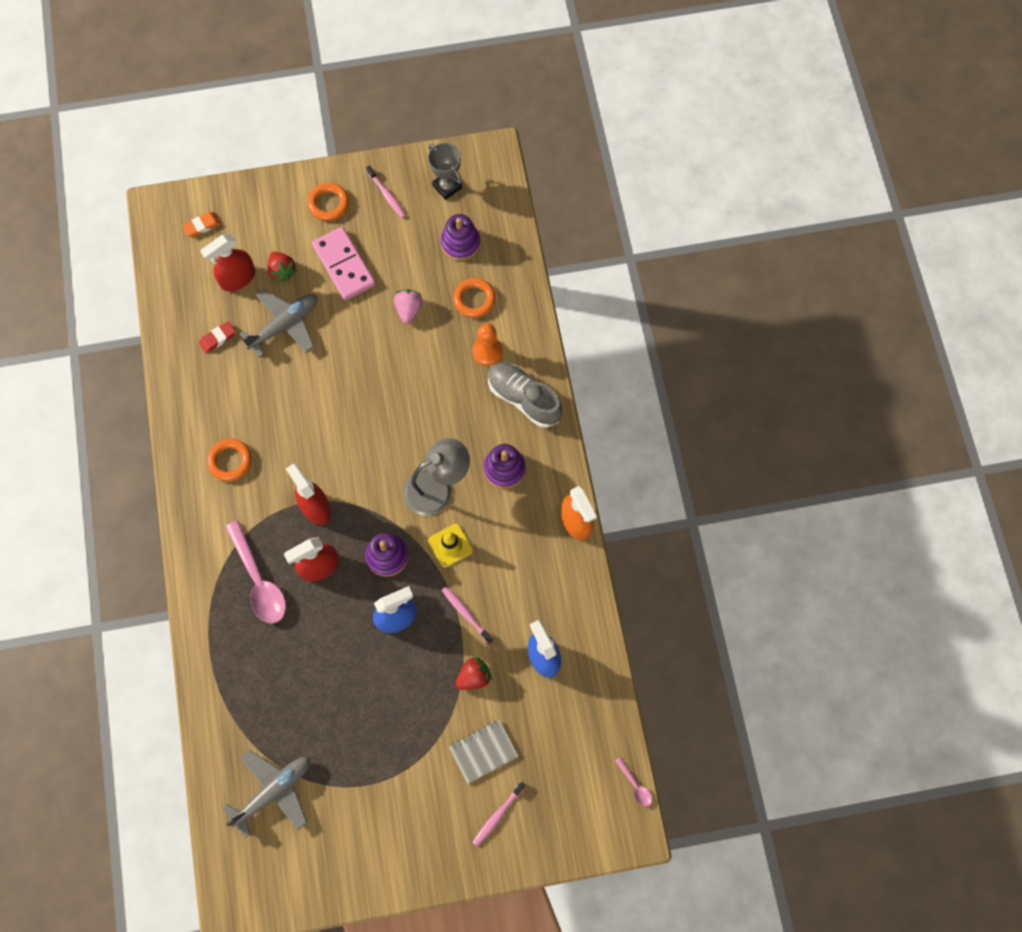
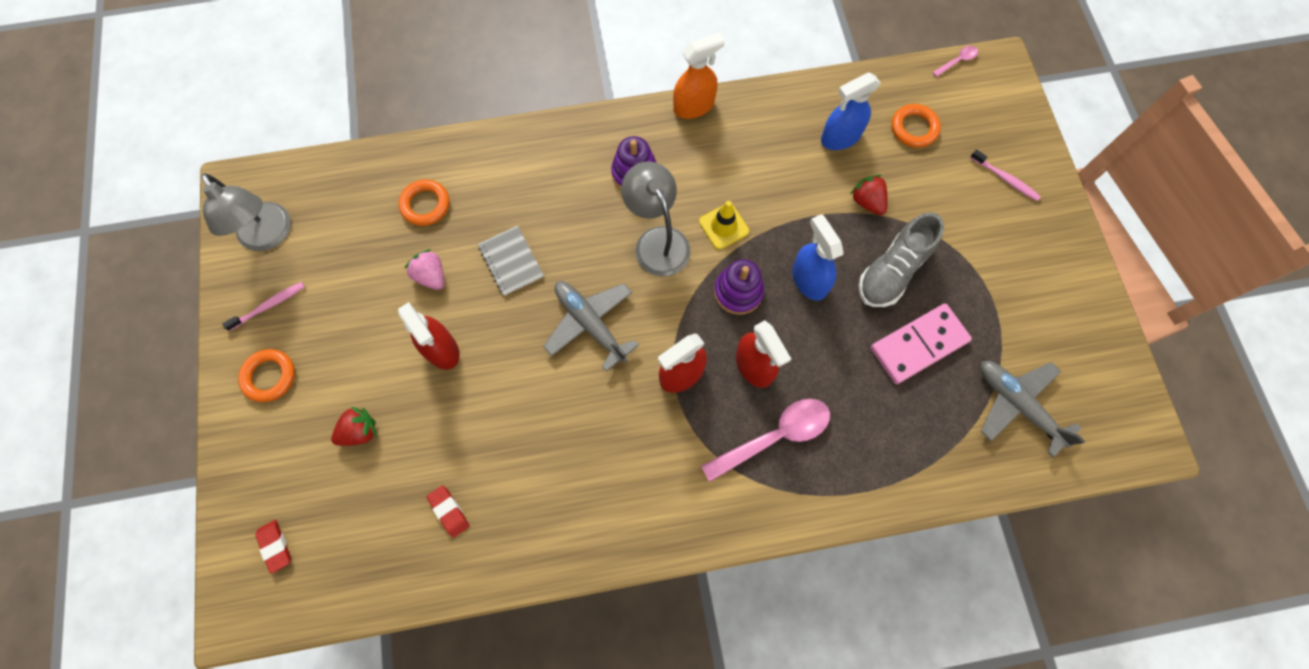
camera: 90 degrees left, 0 degrees up
orange eraser [182,212,221,237] -> red eraser [255,520,291,574]
red spray bottle [200,234,255,291] -> red spray bottle moved to [398,302,459,370]
orange ring [207,439,252,481] -> orange ring moved to [891,104,941,148]
grey plane [239,289,318,358] -> grey plane moved to [543,281,639,372]
pink domino [312,227,376,300] -> pink domino moved to [871,303,972,384]
pink strawberry [394,289,423,324] -> pink strawberry turned 45 degrees clockwise [404,249,444,290]
grey trophy [428,143,462,200] -> grey lamp [202,173,291,251]
purple stacking toy [441,214,480,261] -> none
pink toothbrush [442,587,493,644] -> none
grey notebook [449,720,518,784] -> grey notebook moved to [478,226,544,296]
orange pawn [472,323,503,366] -> none
grey shoe [488,362,562,428] -> grey shoe moved to [859,212,944,307]

